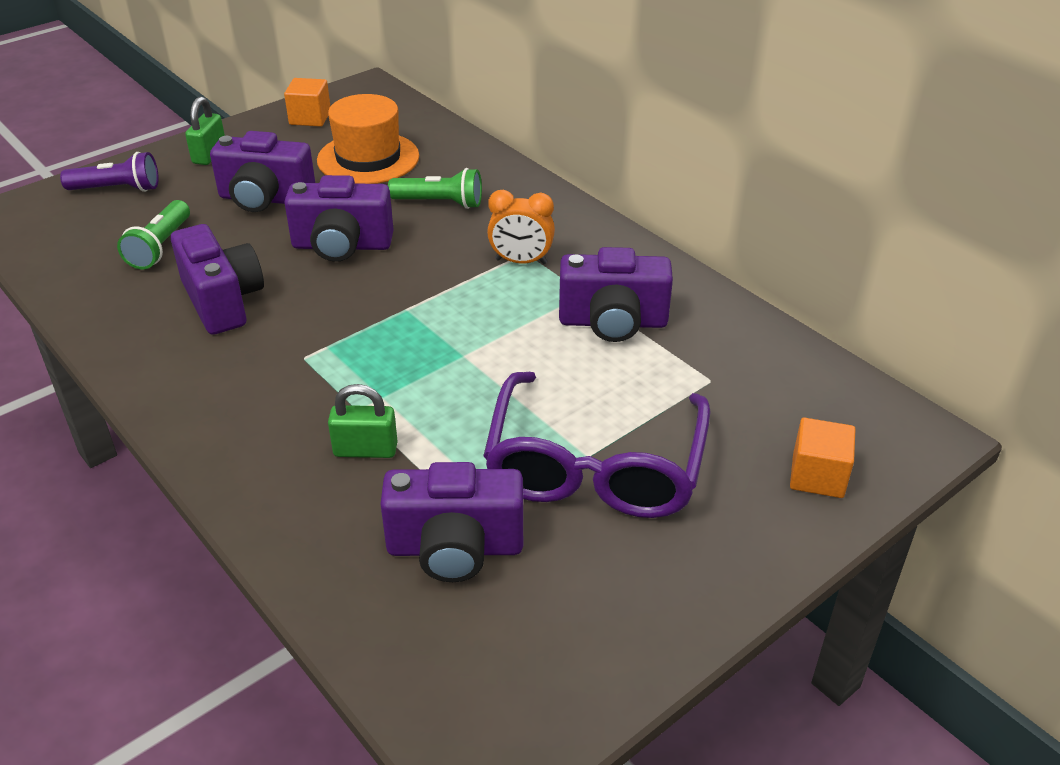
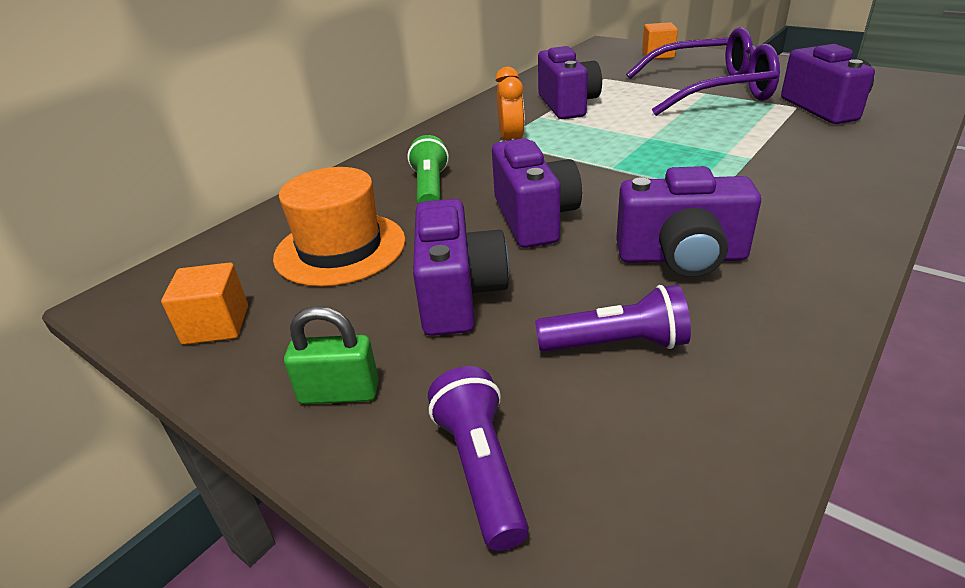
camera: 100 degrees left, 5 degrees down
green flashlight [117,200,190,269] -> purple flashlight [535,285,691,352]
purple camera [171,224,264,335] -> purple camera turned 135 degrees counterclockwise [616,166,761,277]
green padlock [328,384,398,458] -> none

